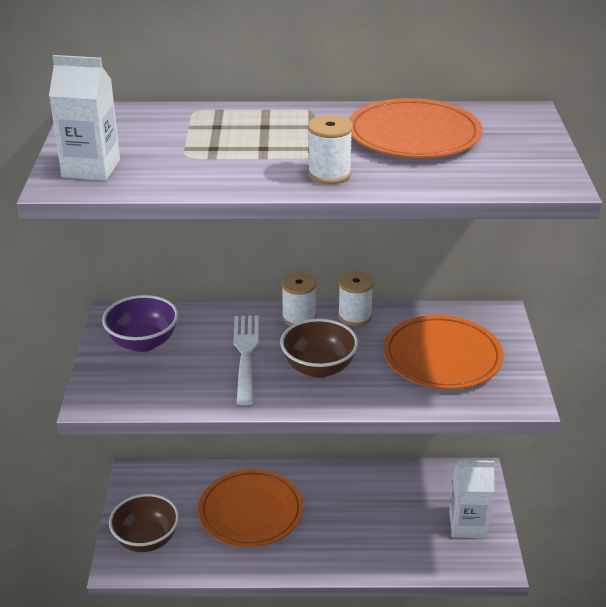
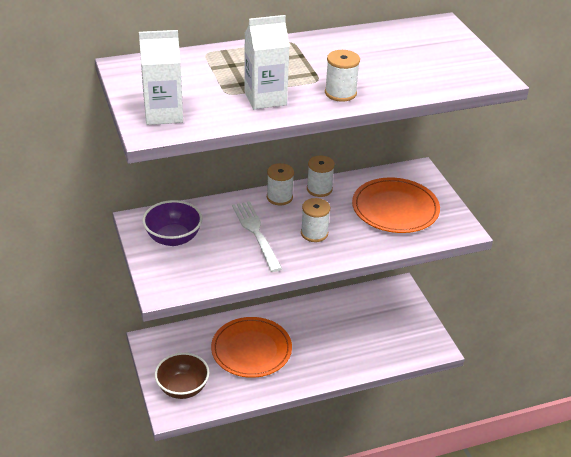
camera: 20 degrees left, 5 degrees up
brown bowl [280,318,358,378] -> white spool [301,198,330,242]
orange plate [349,98,483,158] -> none
white carton [449,460,495,538] -> white carton moved to [244,15,290,109]

